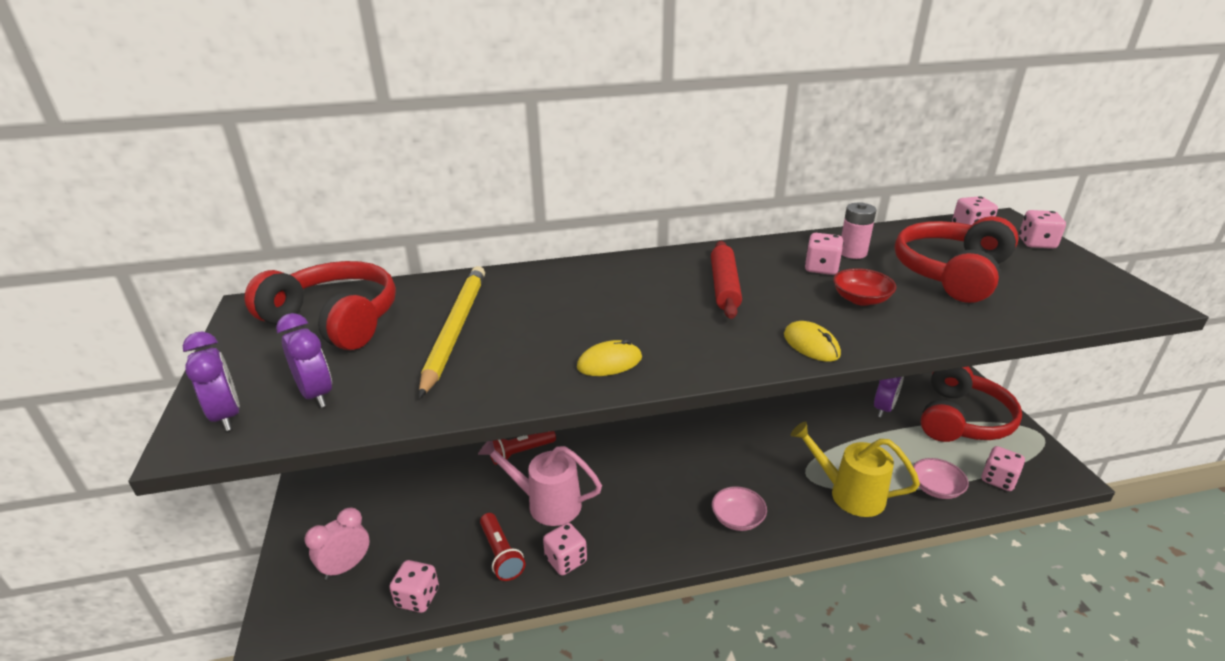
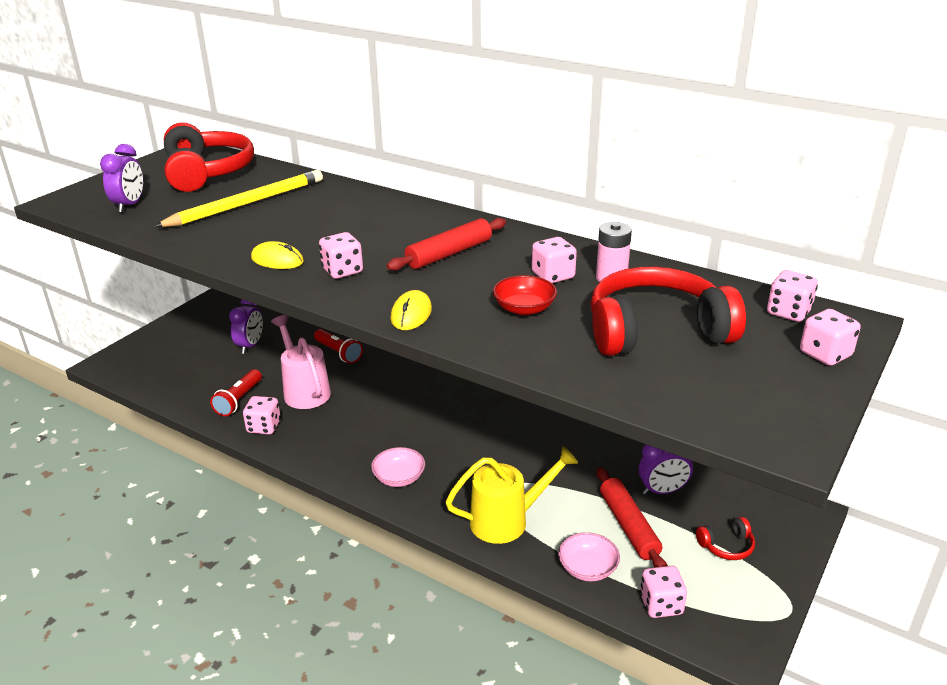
camera: 45 degrees right, 0 degrees up
purple clock [183,332,240,431] -> purple clock moved to [229,299,263,354]
pink clock [304,508,370,580] -> none
pink dice [389,560,439,613] -> pink dice moved to [319,232,363,279]
red flashlight [490,431,556,465] -> red flashlight turned 150 degrees counterclockwise [314,329,363,364]
yellow watering can [791,422,920,517] -> yellow watering can turned 90 degrees clockwise [446,446,578,544]
red headphones [920,367,1022,442] -> red headphones [696,517,755,560], size x0.42
none -> red rolling pin [597,467,668,568]

